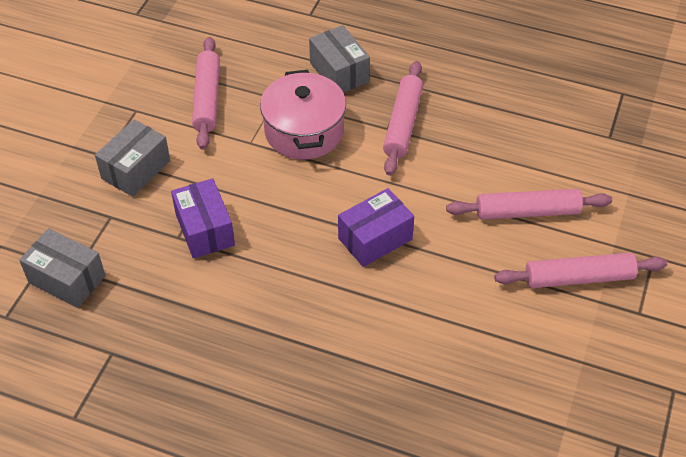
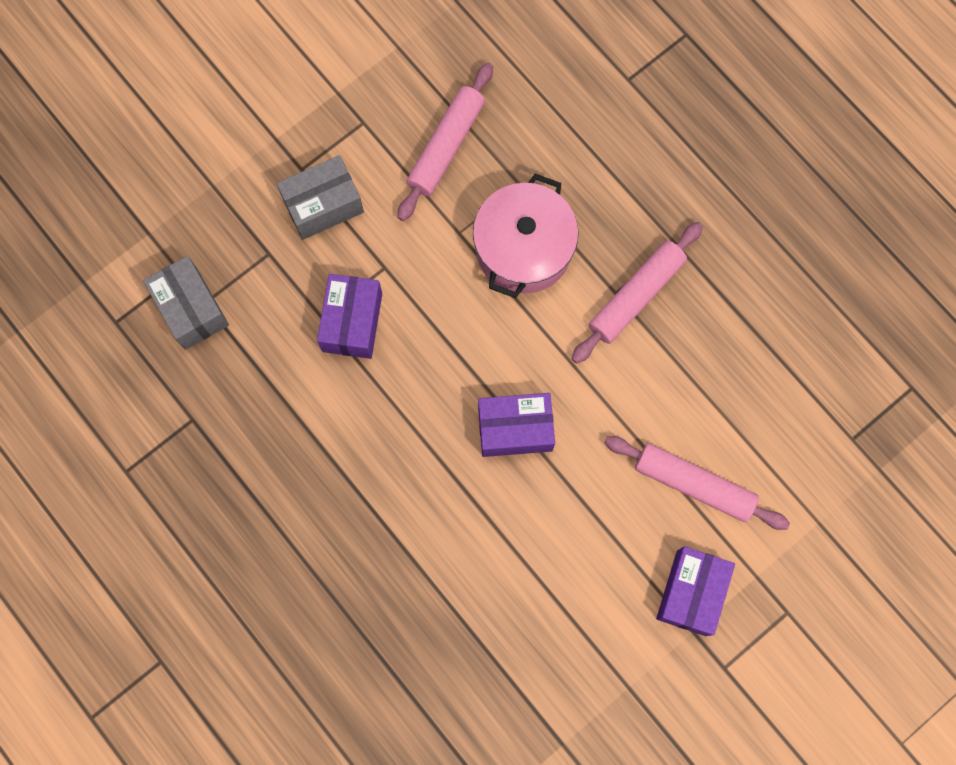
camera: 30 degrees right, 25 degrees up
grey box [309,25,370,92] -> none
pink rolling pin [494,253,667,288] -> purple box [656,546,735,636]

